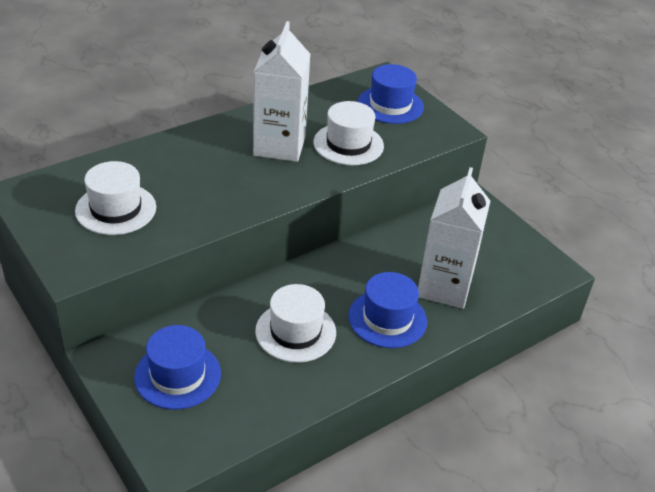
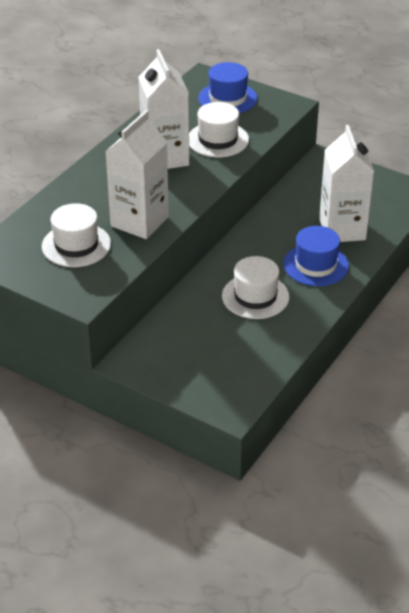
camera: 20 degrees left, 0 degrees up
blue hat [134,325,221,410] -> none
none -> white carton [105,110,169,239]

